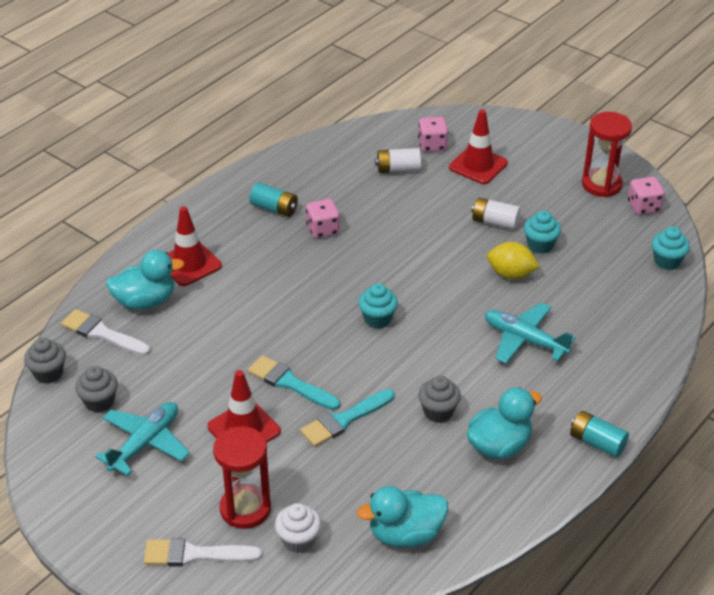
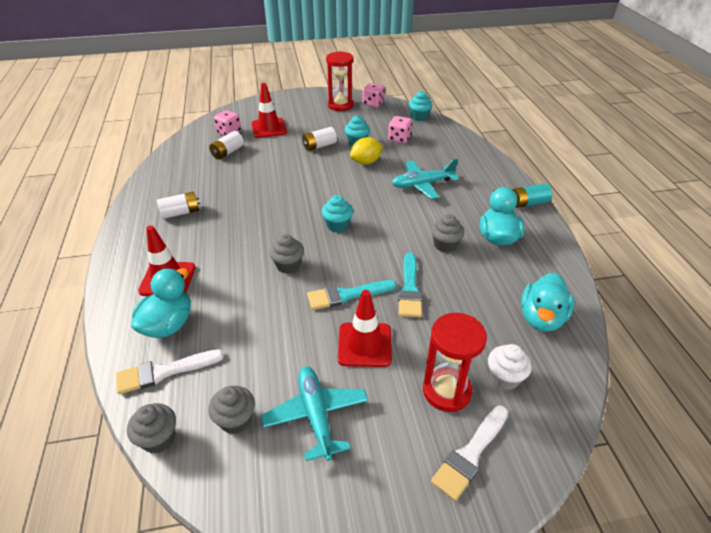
camera: 50 degrees left, 0 degrees up
turquoise battery [249,183,298,217] -> white battery [157,192,200,219]
pink dice [306,199,340,239] -> pink dice moved to [388,116,412,143]
none -> grey cupcake [269,234,304,274]

